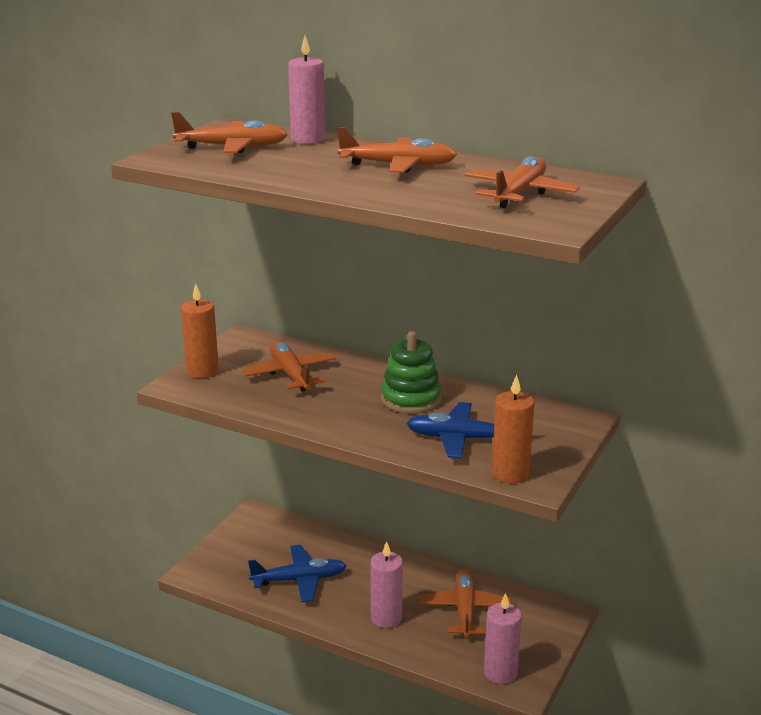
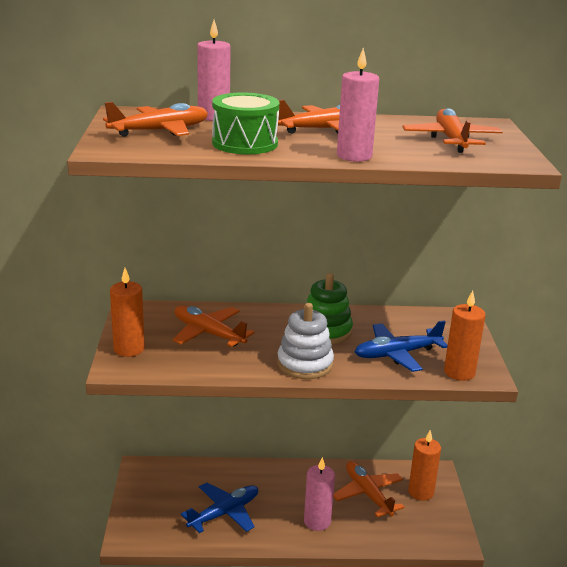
camera: 30 degrees left, 0 degrees up
pink candle [484,593,522,684] -> pink candle moved to [337,48,379,162]
none -> green drum [212,92,279,154]
none -> white stacking toy [277,303,334,379]
none -> orange candle [408,430,441,501]

